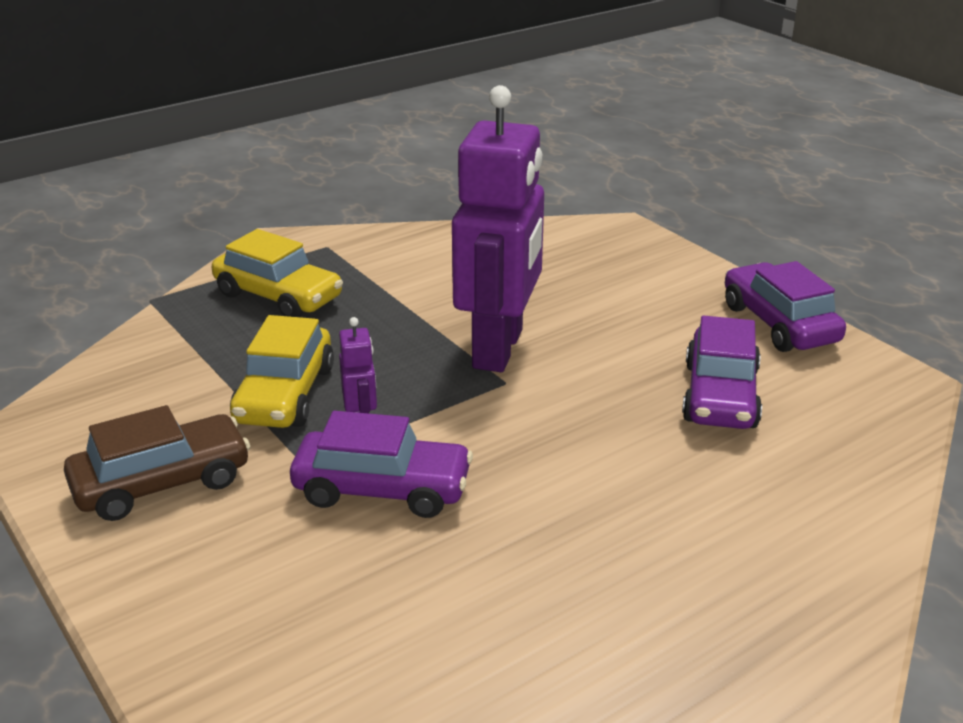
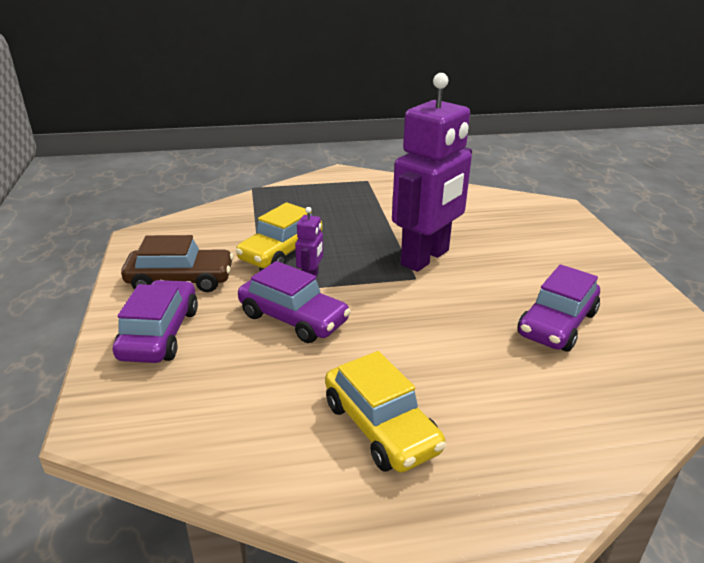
camera: 25 degrees right, 0 degrees up
yellow car [212,229,343,317] -> yellow car moved to [325,351,446,473]
purple car [725,261,846,352] -> purple car moved to [113,280,198,363]

